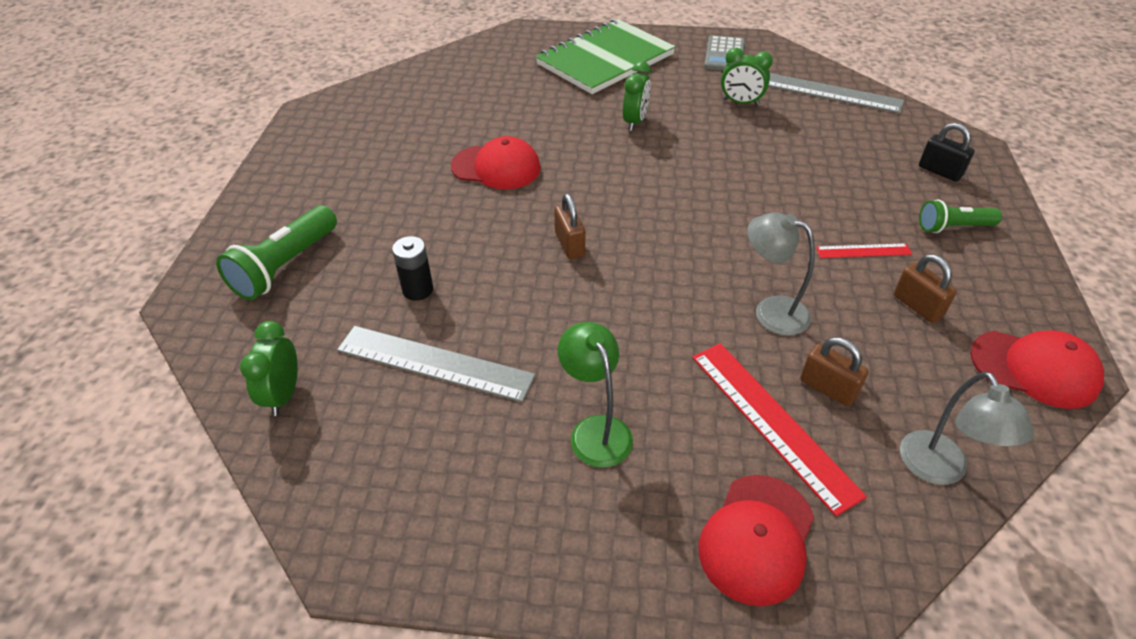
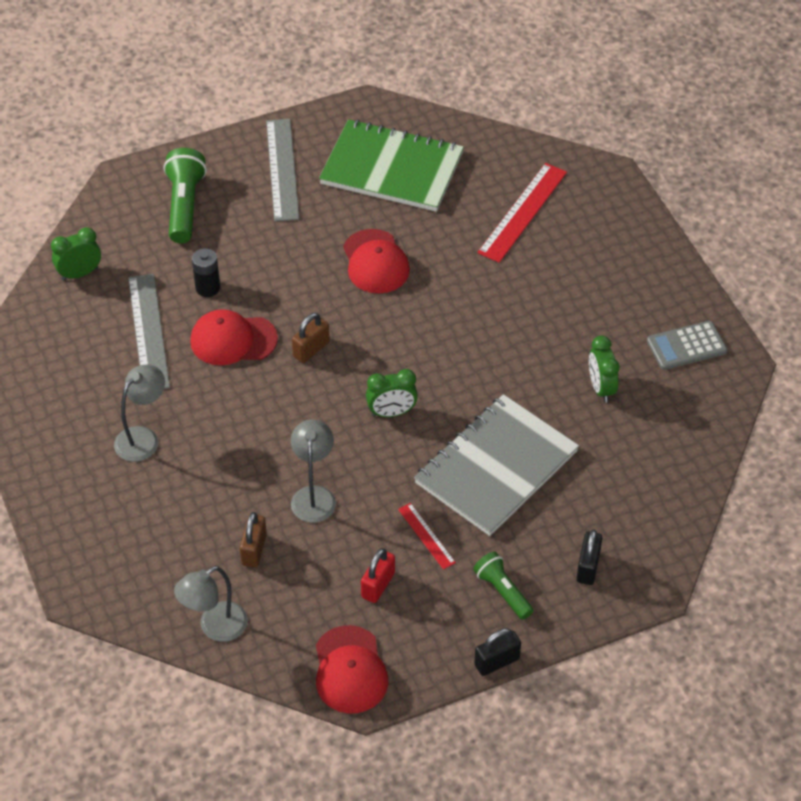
camera: 60 degrees right, 5 degrees up
green flashlight [216,205,337,300] -> green flashlight turned 90 degrees clockwise [164,148,207,243]
green notebook [535,19,675,94] -> green notebook moved to [319,119,464,212]
green lamp [558,322,633,467] -> grey lamp [114,364,165,462]
green clock [623,61,651,131] -> green clock moved to [366,369,418,417]
red ruler [692,343,867,516] -> red ruler moved to [477,163,567,263]
red cap [698,475,814,606] -> red cap moved to [190,309,278,365]
grey ruler [768,73,904,114] -> grey ruler moved to [266,119,299,221]
brown padlock [894,254,957,323] -> red padlock [361,548,395,603]
none -> grey notebook [414,394,579,536]
none -> black padlock [474,628,521,676]

